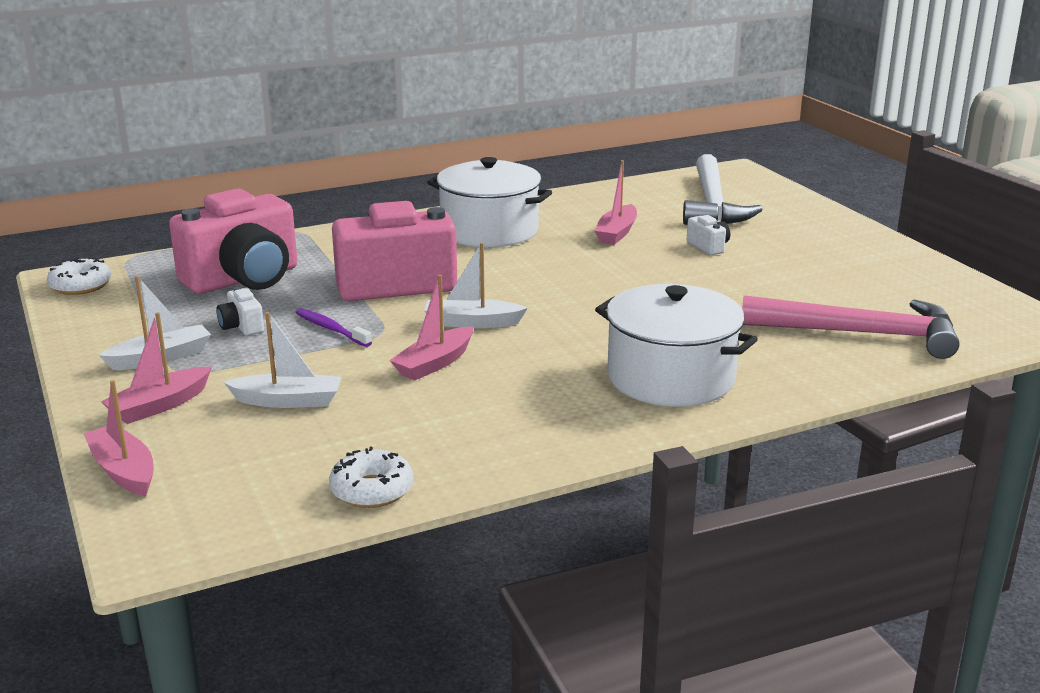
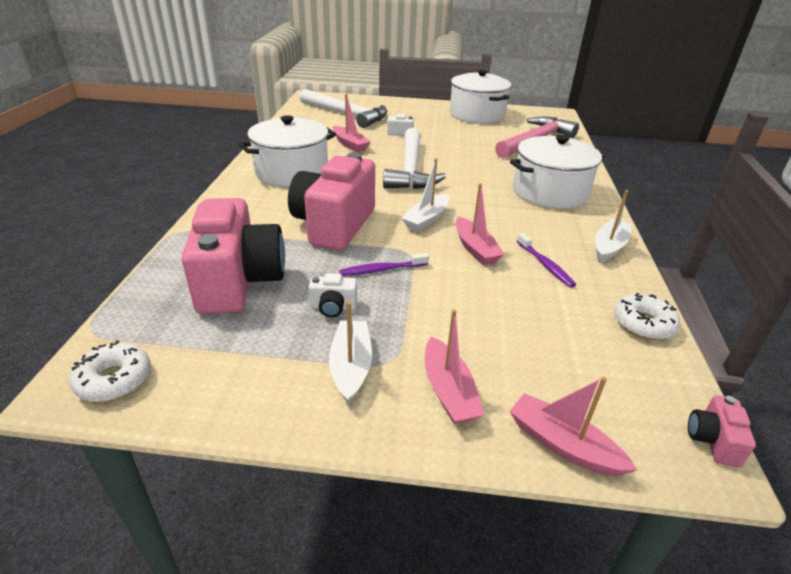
camera: 60 degrees left, 10 degrees up
pink boat [83,380,154,497] -> pink boat turned 45 degrees clockwise [509,377,637,477]
white boat [224,312,342,408] -> white boat moved to [595,190,632,263]
none -> white hammer [383,128,446,189]
none -> white pot [450,70,511,124]
none -> purple toothbrush [517,233,576,288]
none -> pink camera [688,395,756,467]

